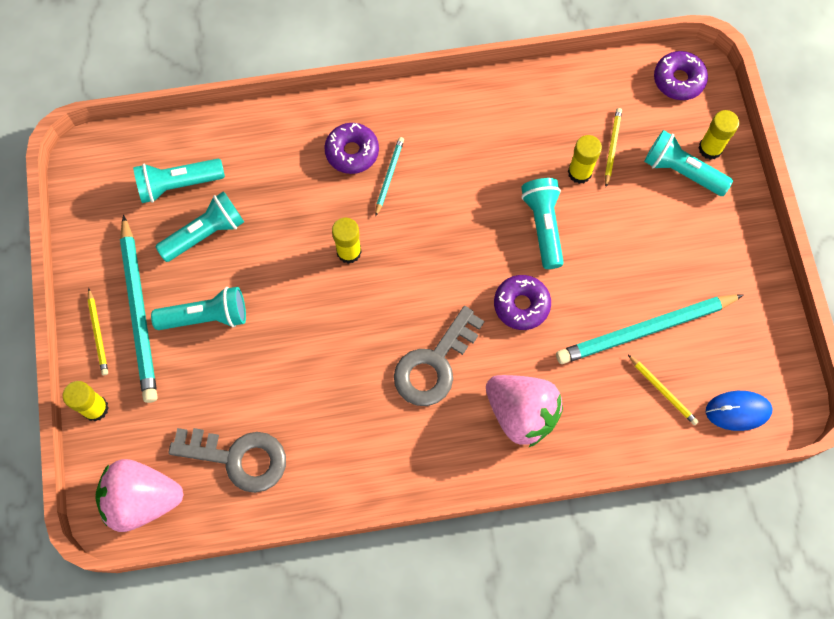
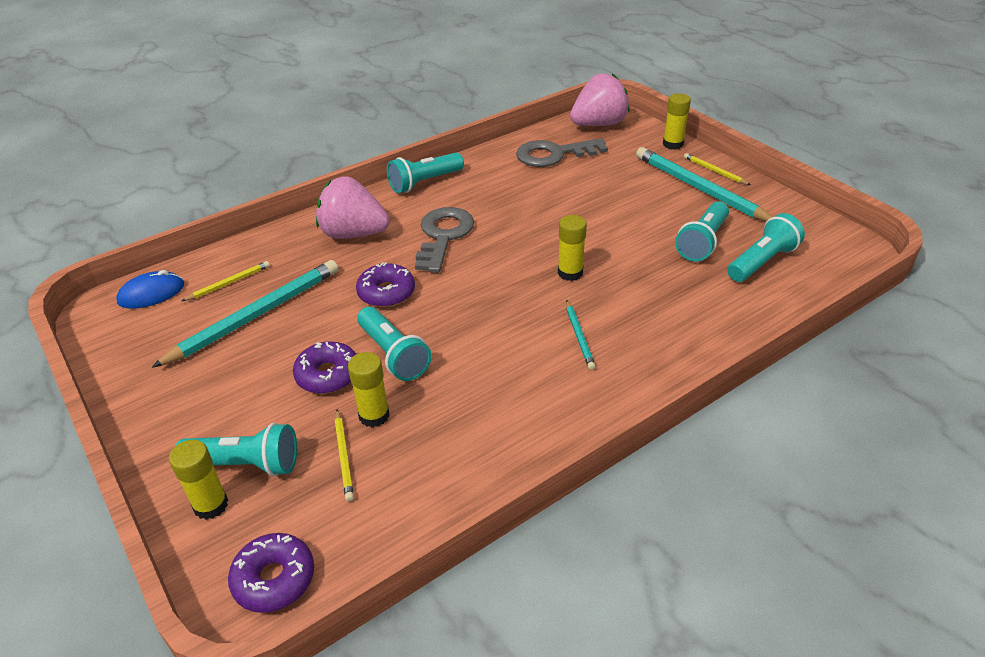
camera: 155 degrees right, 30 degrees down
turquoise flashlight [151,287,246,330] -> turquoise flashlight moved to [387,153,464,193]
purple donut [324,123,379,174] -> purple donut moved to [293,341,356,394]
yellow pencil [628,355,699,425] -> yellow pencil turned 120 degrees clockwise [182,261,270,301]

